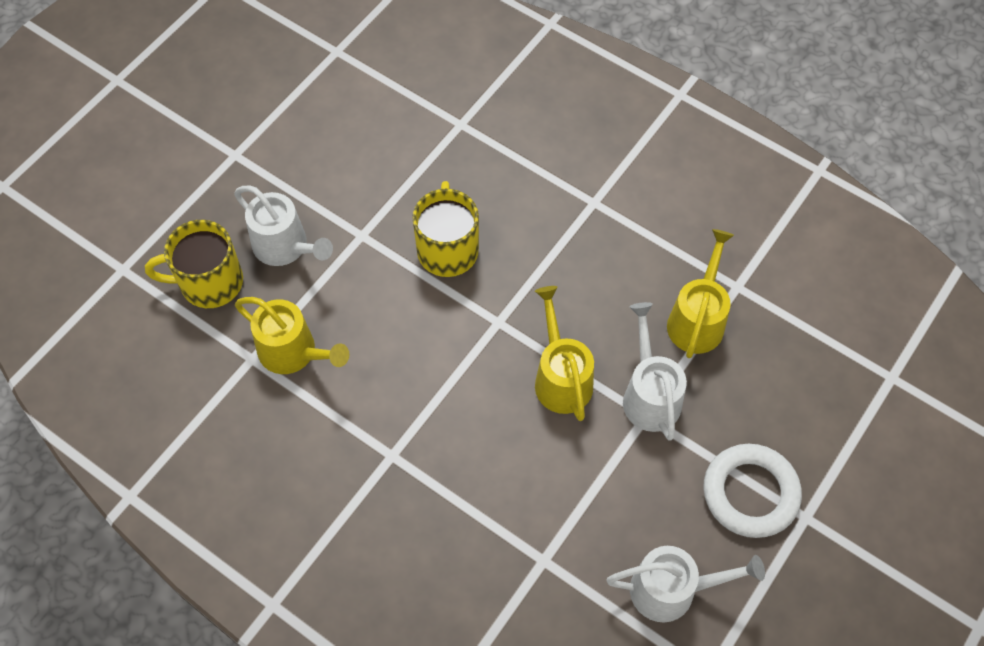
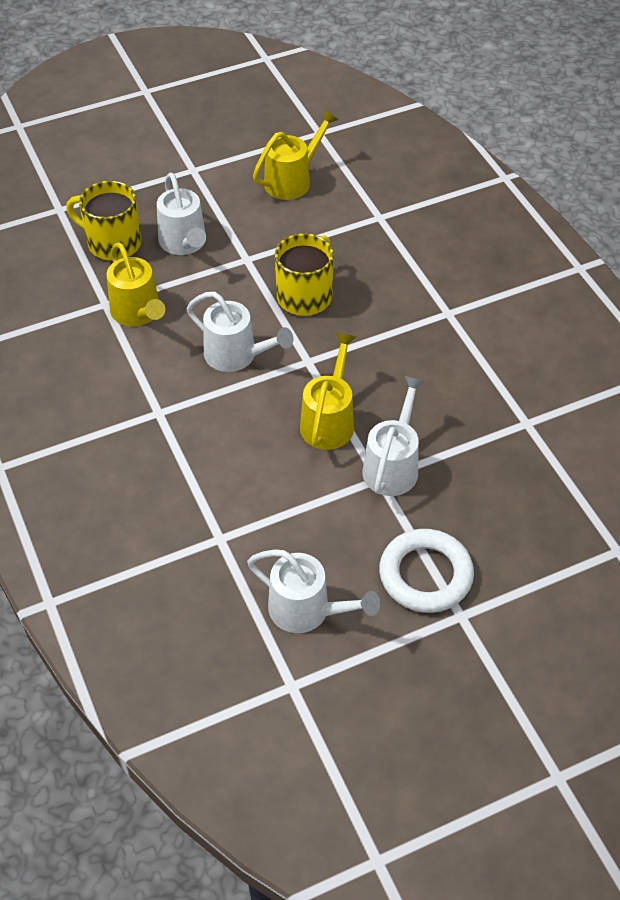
camera: 30 degrees right, 10 degrees down
yellow watering can [667,229,734,358] -> yellow watering can moved to [253,109,339,200]
none -> white watering can [187,292,293,372]

